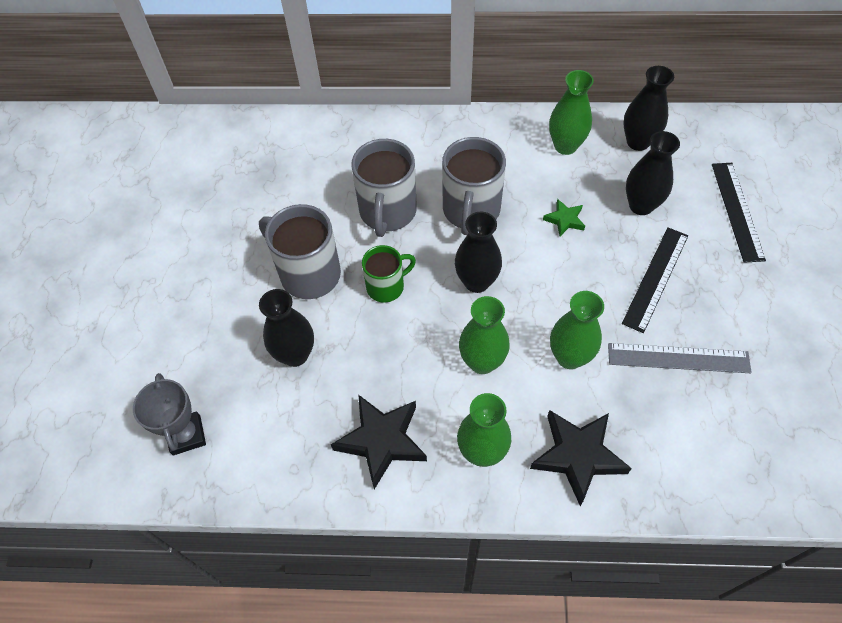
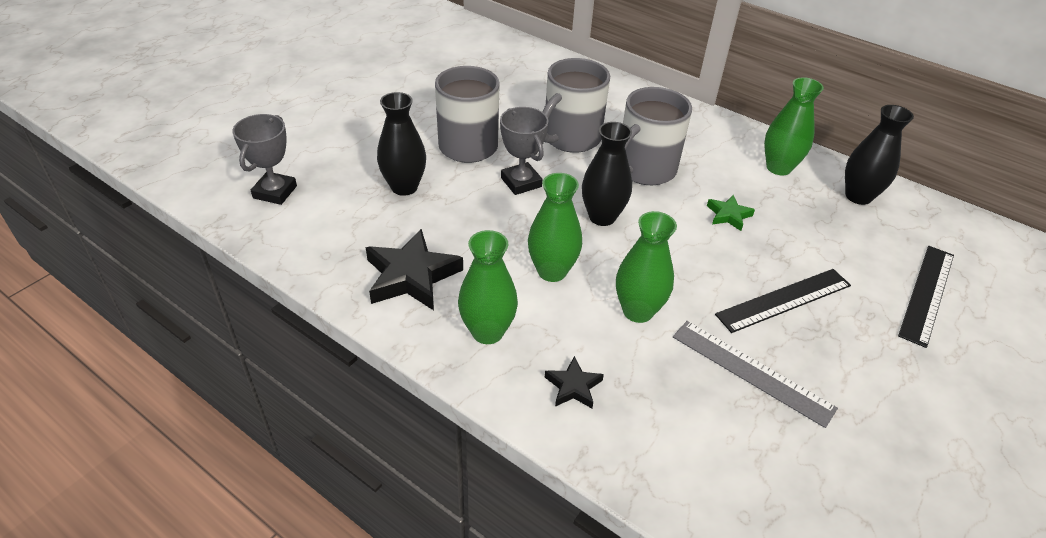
camera: 30 degrees right, 15 degrees down
green mug [362,245,416,303] -> grey trophy [500,107,548,195]
black star [530,410,632,506] -> black star [545,356,604,408], size x0.52
black vase [626,131,680,215] -> none

